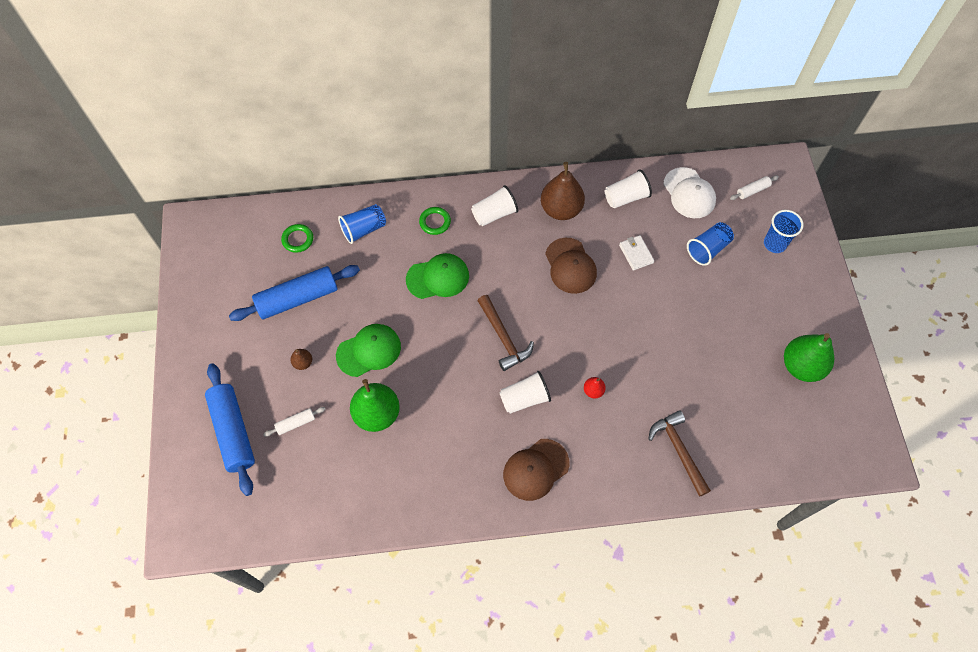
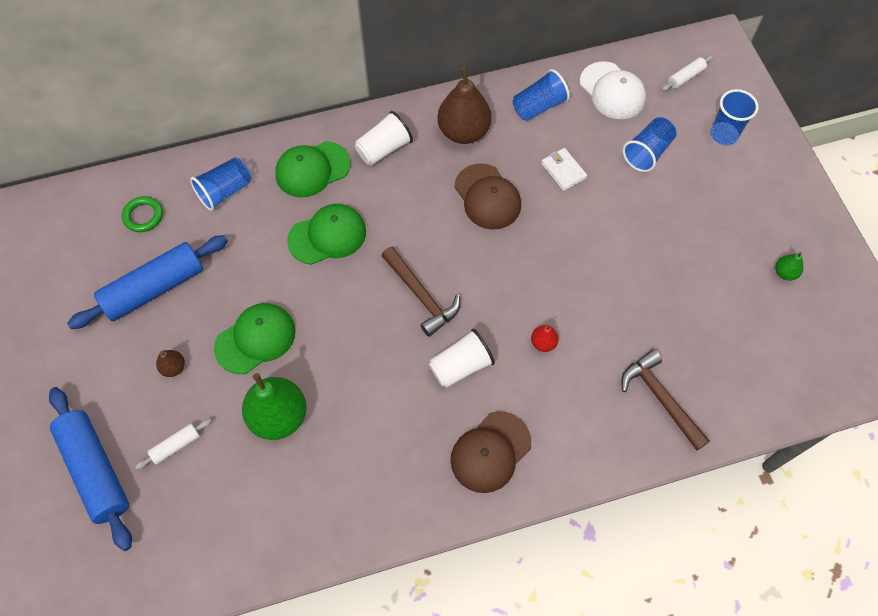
camera: 10 degrees left, 0 degrees up
green ring [419,207,451,235] -> green cap [275,141,351,198]
white cup [605,169,652,208] -> blue cup [513,69,570,121]
green pear [784,333,834,382] -> green pear [776,252,803,281], size x0.45

